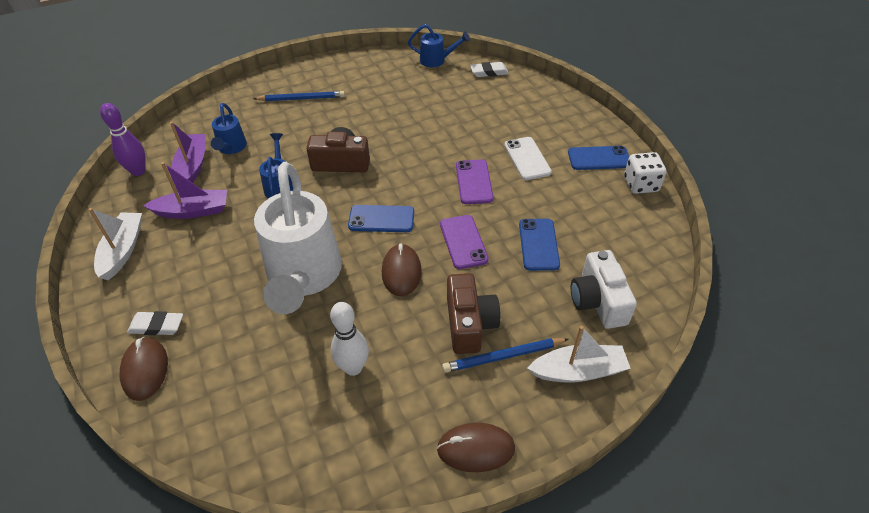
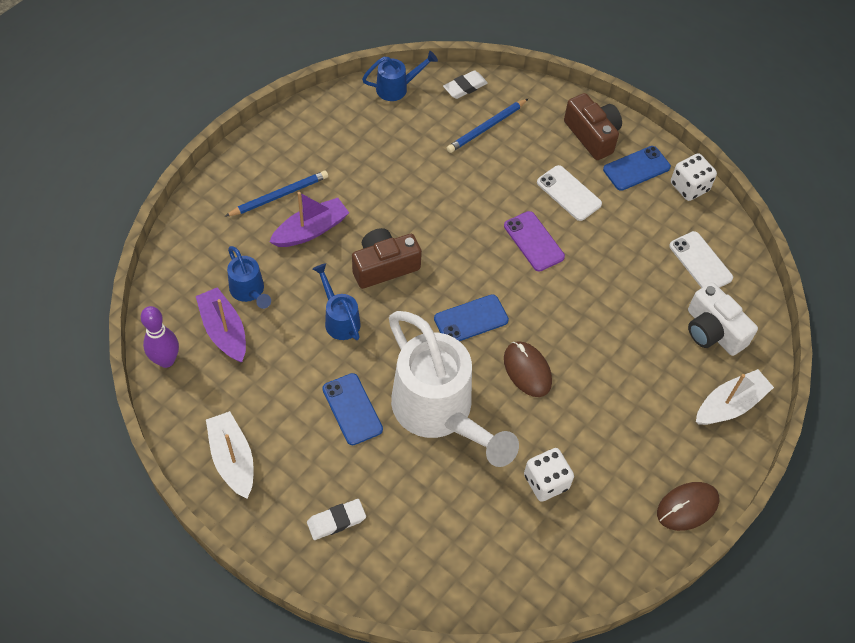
camera: 30 degrees left, 10 degrees up
brown mouse [120,337,168,401] -> none
purple boat [143,162,227,219] -> purple boat moved to [269,192,349,247]
white bowling pin [330,302,369,376] -> white dice [524,448,574,502]
purple phone [440,215,489,269] -> none
blue pencil [442,338,569,373] -> blue pencil moved to [447,98,529,153]
brown camera [447,273,501,354] -> brown camera moved to [564,93,622,160]
blue phone [519,219,560,271] -> blue phone moved to [322,373,383,445]
none -> white phone [669,231,733,288]

